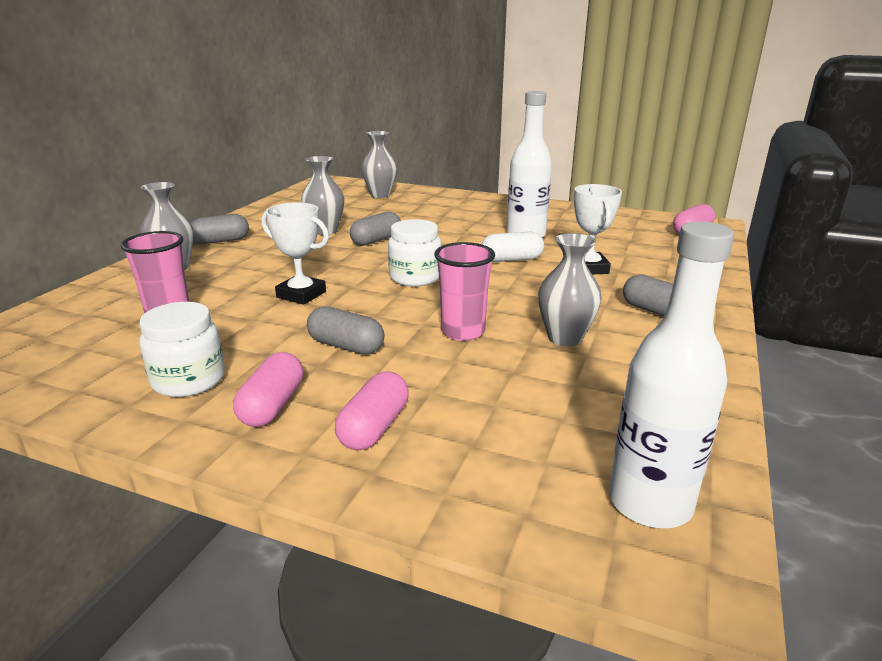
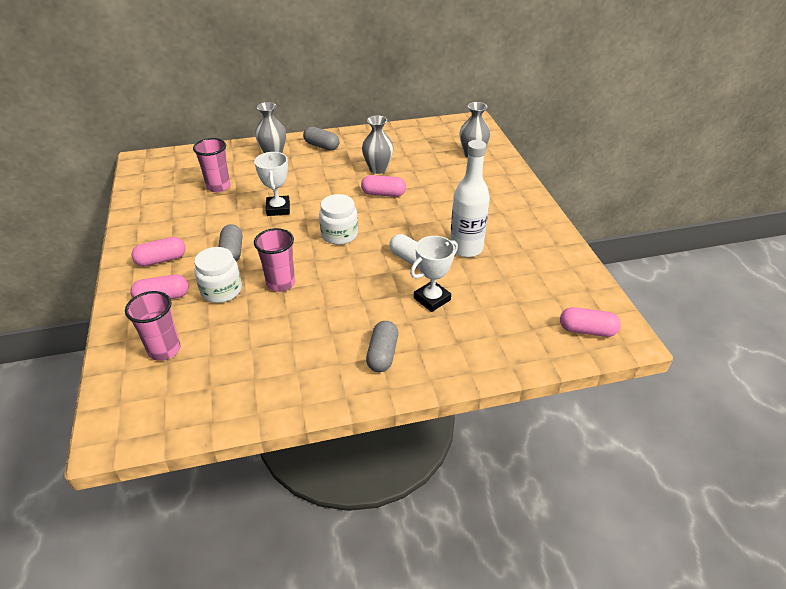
camera: 55 degrees right, 15 degrees up
white jar [139,302,225,397] -> white jar moved to [194,247,242,303]
grey capsule [350,212,401,246] -> pink capsule [361,175,406,197]
grey vase [538,233,602,347] -> none
white bottle [609,221,734,528] -> none
none -> pink cup [125,291,181,361]

